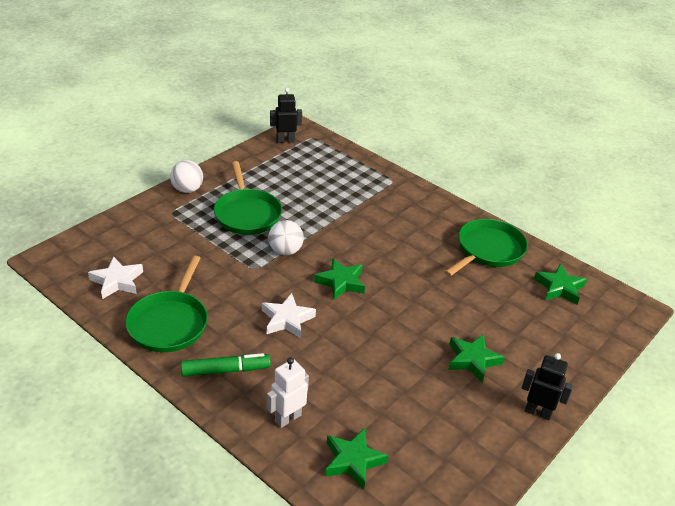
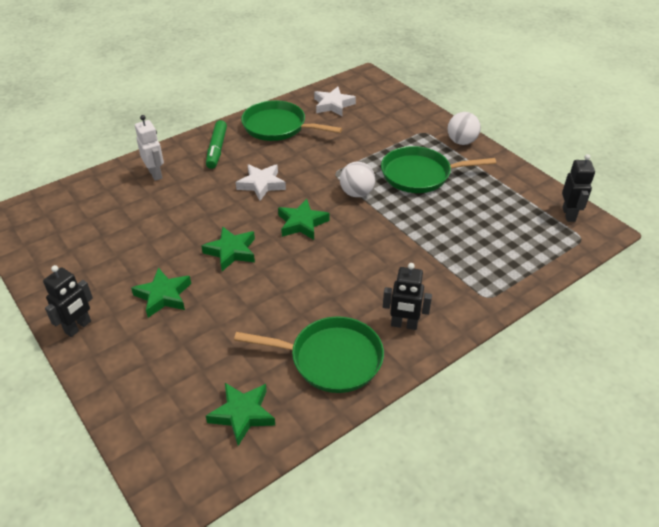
camera: 105 degrees right, 5 degrees up
green star [325,428,389,490] -> green star moved to [202,226,255,271]
green pan [444,219,528,276] -> green pan turned 45 degrees counterclockwise [234,316,384,393]
none -> black robot [383,263,432,330]

